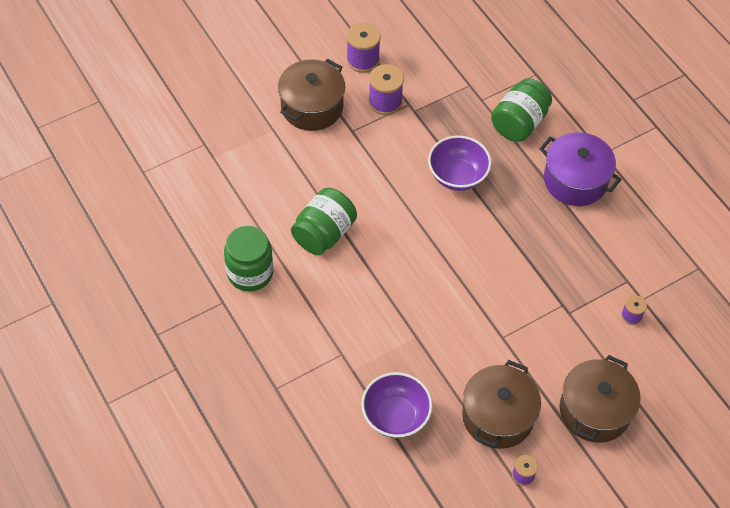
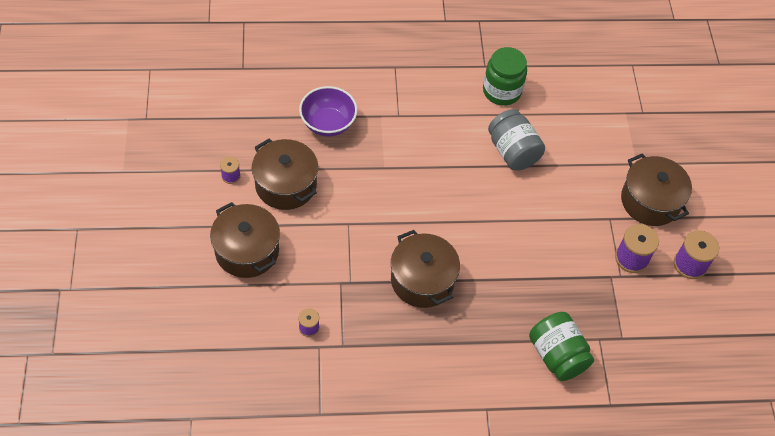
camera: 115 degrees right, 0 degrees up
green jar [291,188,357,255] -> grey jar [488,109,545,171]
purple bowl [428,135,491,191] -> none
purple pot [539,132,622,206] -> none
none -> brown pot [391,230,460,308]

